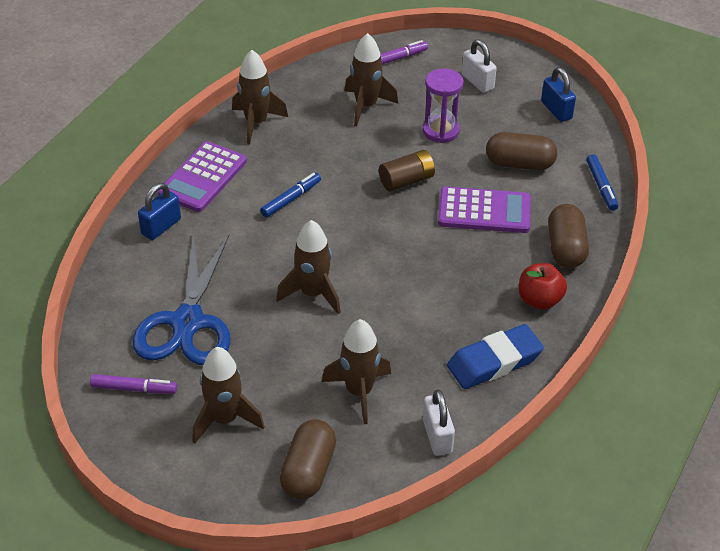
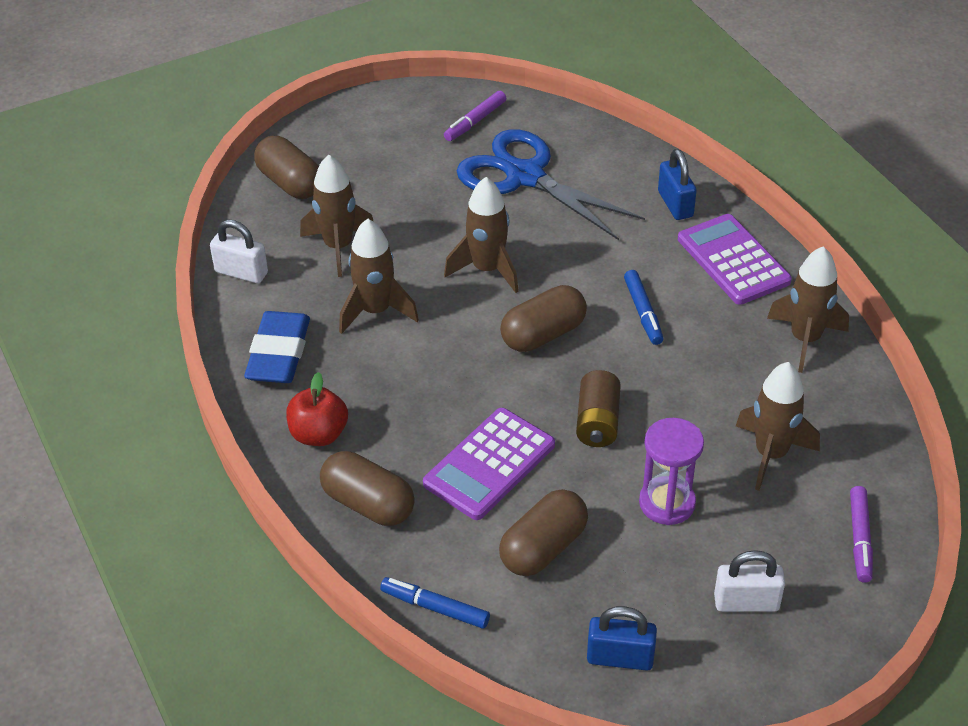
camera: 125 degrees right, 0 degrees up
brown rocket [192,347,265,444] -> brown rocket moved to [339,218,419,334]
none -> brown capsule [500,285,587,352]

